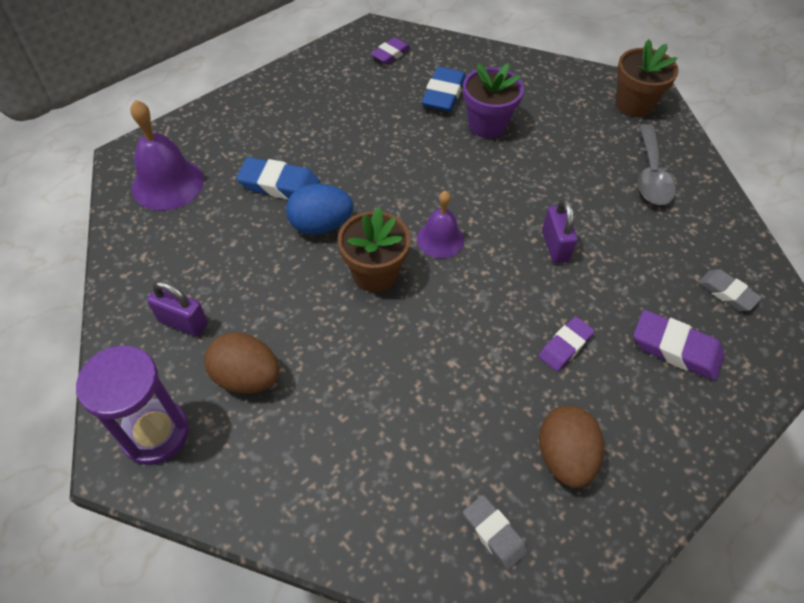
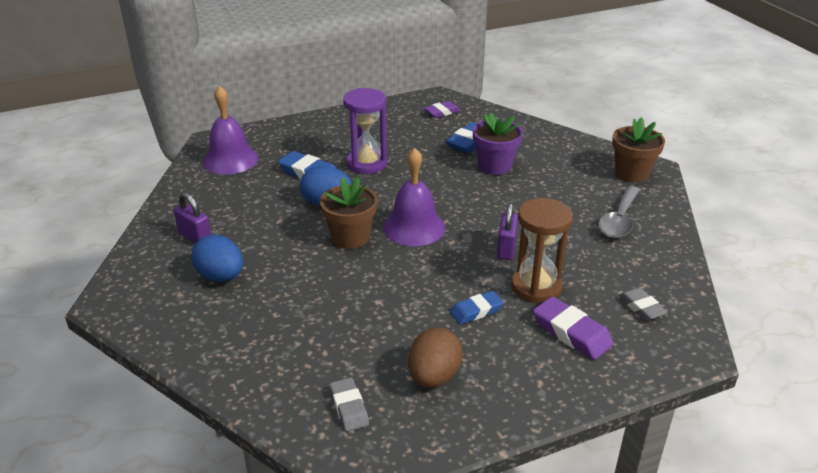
camera: 20 degrees right, 20 degrees down
purple hourglass [76,346,189,465] -> purple hourglass moved to [343,88,387,174]
brown egg [204,332,279,393] -> blue egg [191,235,243,282]
purple bell [417,191,464,258] -> purple bell [383,148,445,246], size x1.56
purple eraser [539,317,595,371] -> blue eraser [450,291,504,324]
none -> brown hourglass [511,198,573,303]

